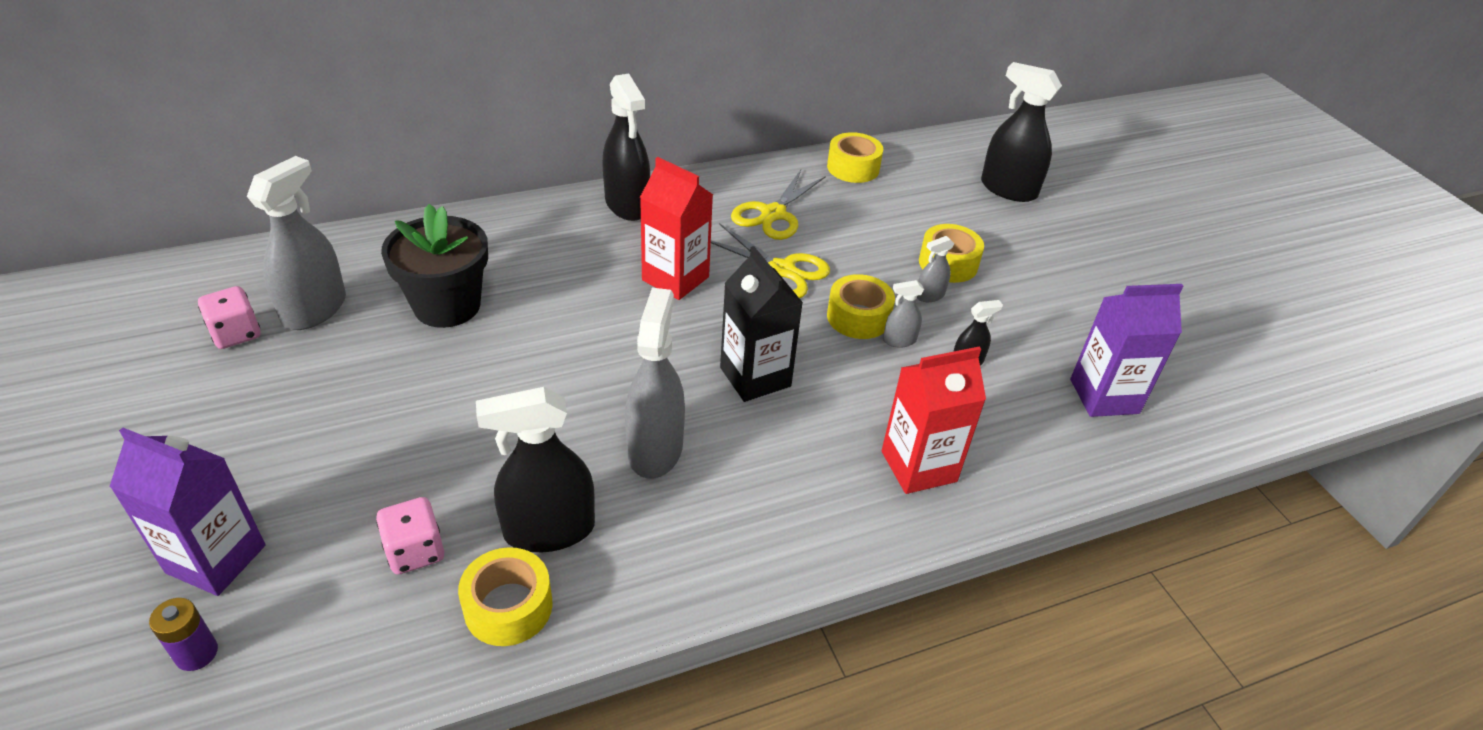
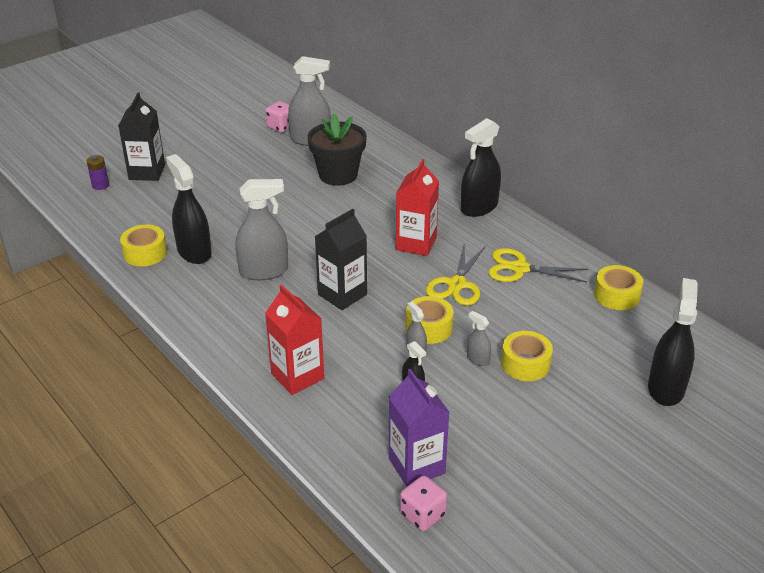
camera: 75 degrees right, 5 degrees down
purple carton [109,428,266,596] -> black carton [118,93,165,181]
pink dice [376,497,444,574] -> pink dice moved to [400,475,447,531]

